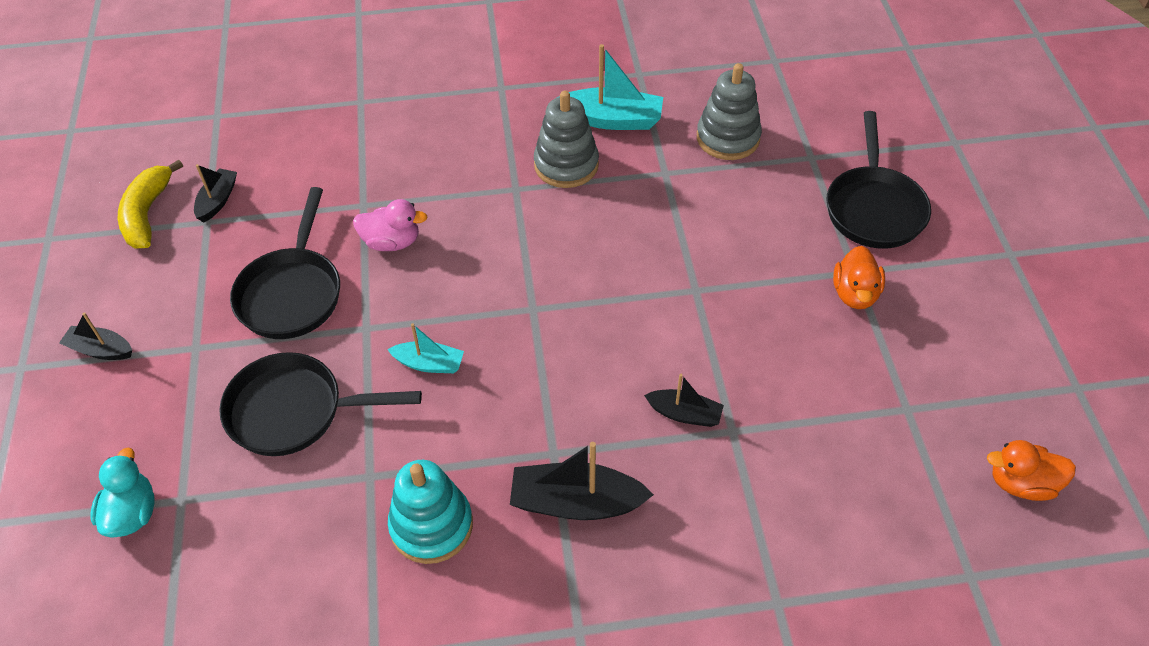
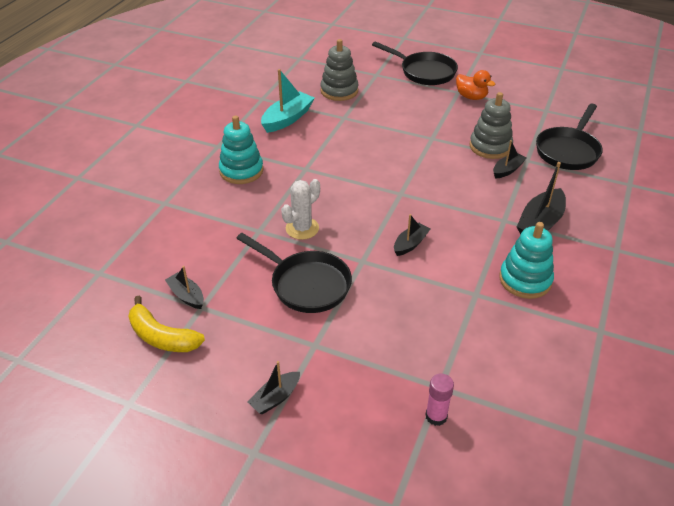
camera: 60 degrees left, 10 degrees down
turquoise duck [90,447,155,538] -> pink glue stick [425,374,454,426]
black pan [219,352,422,456] -> black pan moved to [536,103,603,170]
pink duck [353,199,428,251] -> white cactus [281,179,320,240]
turquoise boat [387,323,464,373] -> black boat [394,214,430,256]
grey stacking toy [534,91,599,188] -> grey stacking toy moved to [470,92,513,159]
orange duck [987,440,1076,501] -> none
none -> turquoise stacking toy [219,115,263,184]

